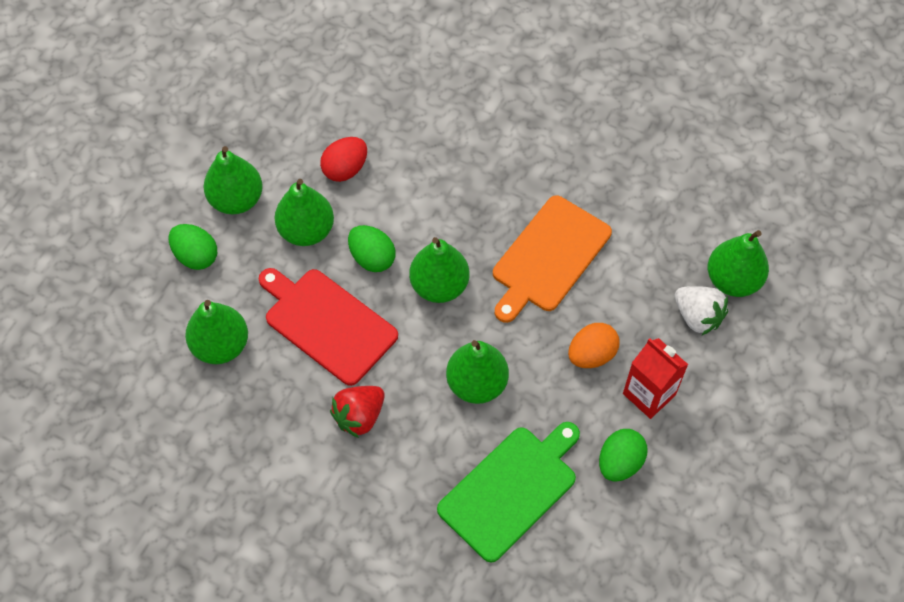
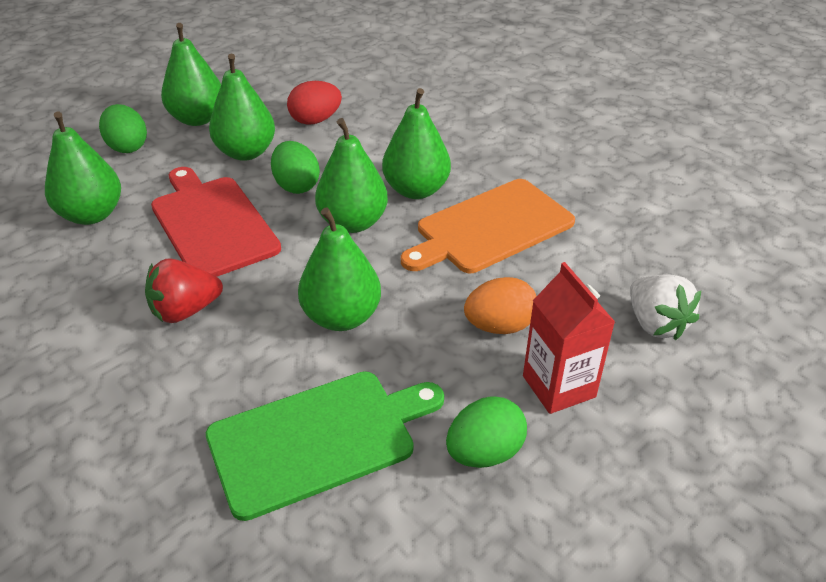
camera: 20 degrees right, 20 degrees down
green pear [708,230,769,297] -> green pear moved to [382,88,451,199]

